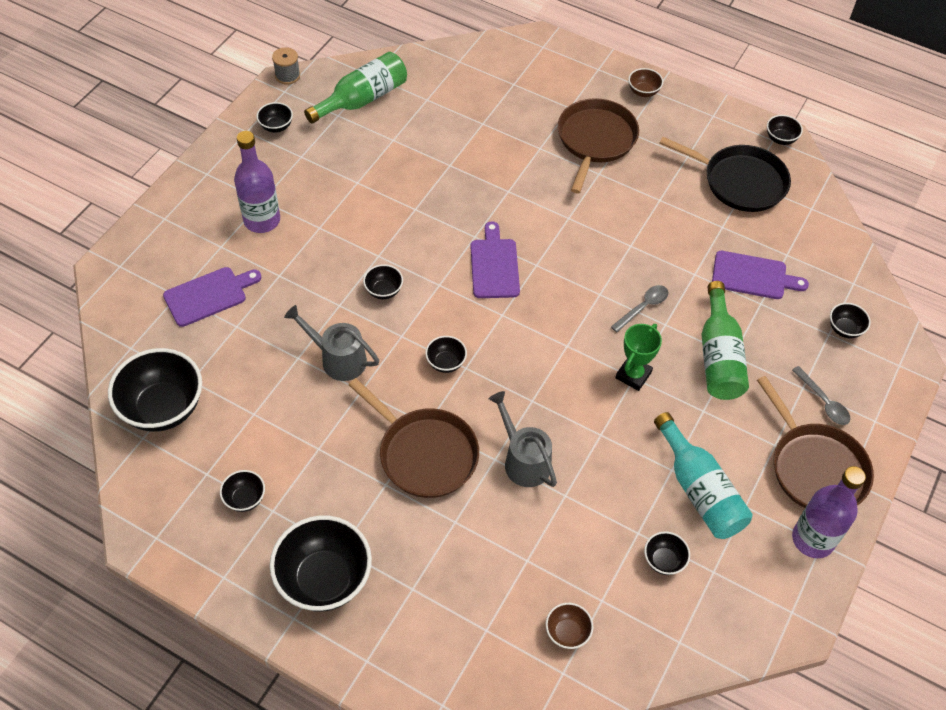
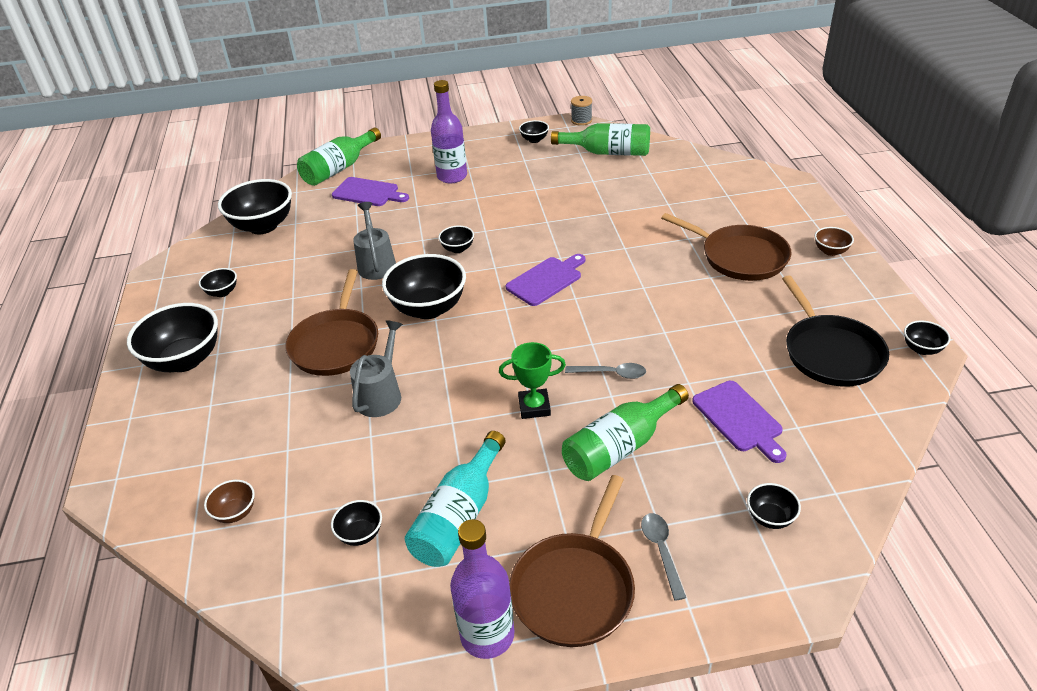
camera: 55 degrees right, 15 degrees down
black bowl [425,336,467,373] -> black bowl [382,254,466,319], size x2.13
brown pan [558,98,639,194] -> brown pan turned 60 degrees clockwise [661,213,791,281]
grey spoon [792,366,850,425] -> grey spoon turned 150 degrees clockwise [641,513,686,601]
none -> green bottle [297,128,381,186]

